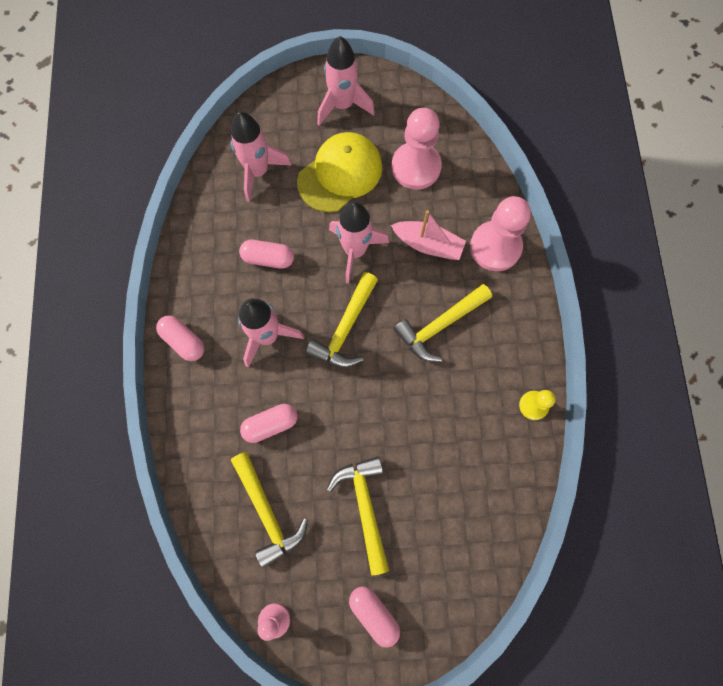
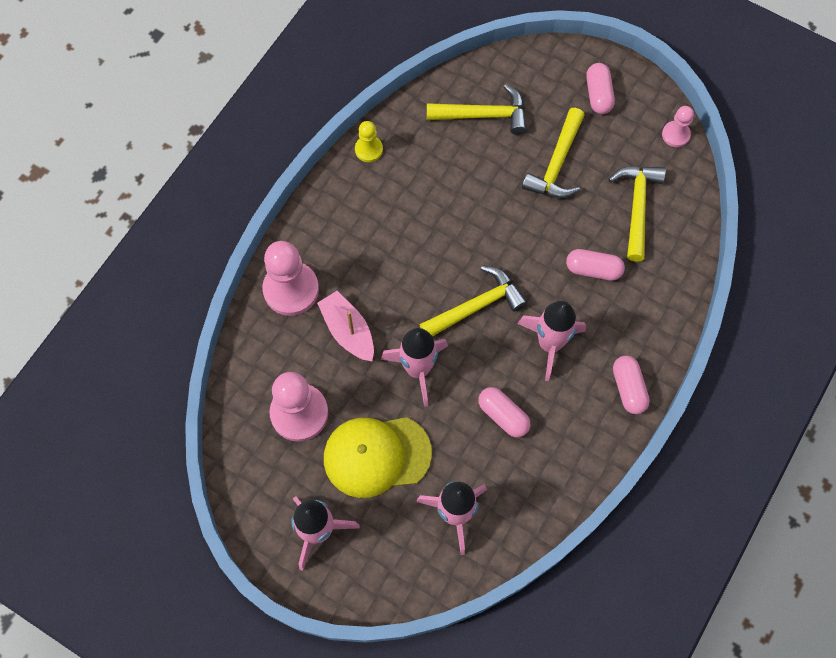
camera: 145 degrees left, 5 degrees down
yellow hammer [394,284,492,362] -> yellow hammer moved to [427,84,527,135]

